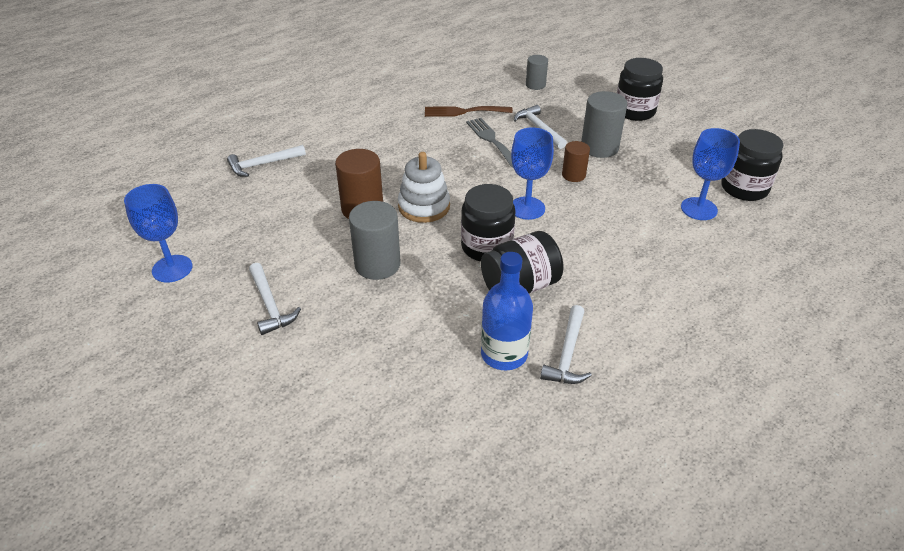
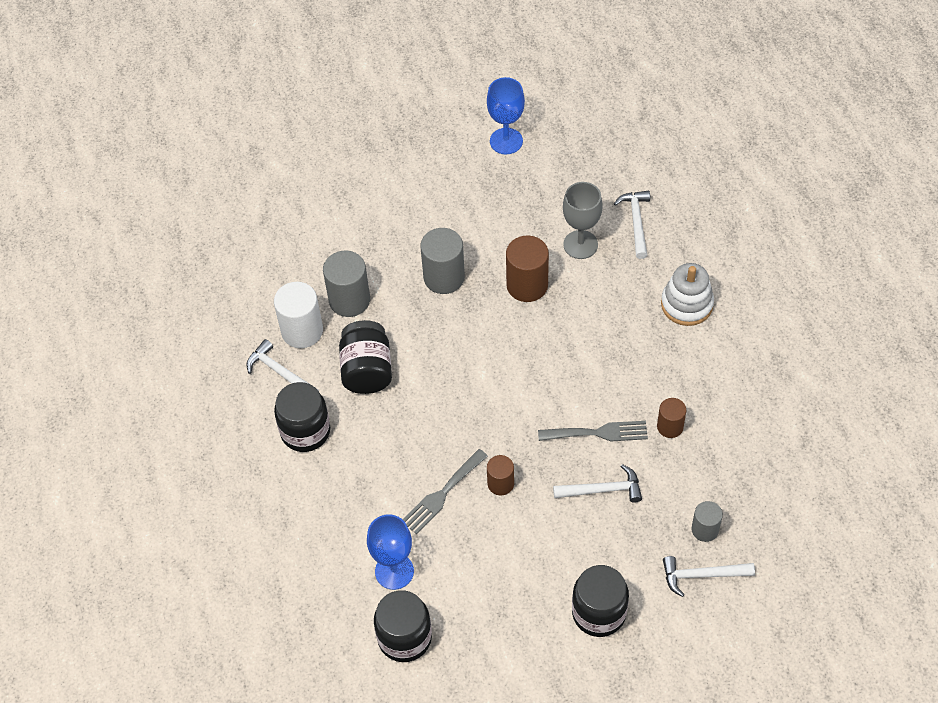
camera: 115 degrees right, 15 degrees up
white hammer [249,263,301,335] -> white hammer moved to [663,556,755,597]
white stacking toy [398,152,450,223] -> white stacking toy moved to [661,263,714,326]
brown fork [425,106,513,117] -> brown cylinder [657,398,686,438]
black jar [461,184,516,261] -> black jar moved to [274,382,330,452]
blue bottle [481,252,533,371] -> white cylinder [274,282,323,348]
blue goblet [511,127,554,220] -> none
grey cylinder [581,91,627,158] -> grey cylinder moved to [323,251,370,317]
none -> grey fork [403,449,488,534]
none -> grey goblet [563,182,603,259]

